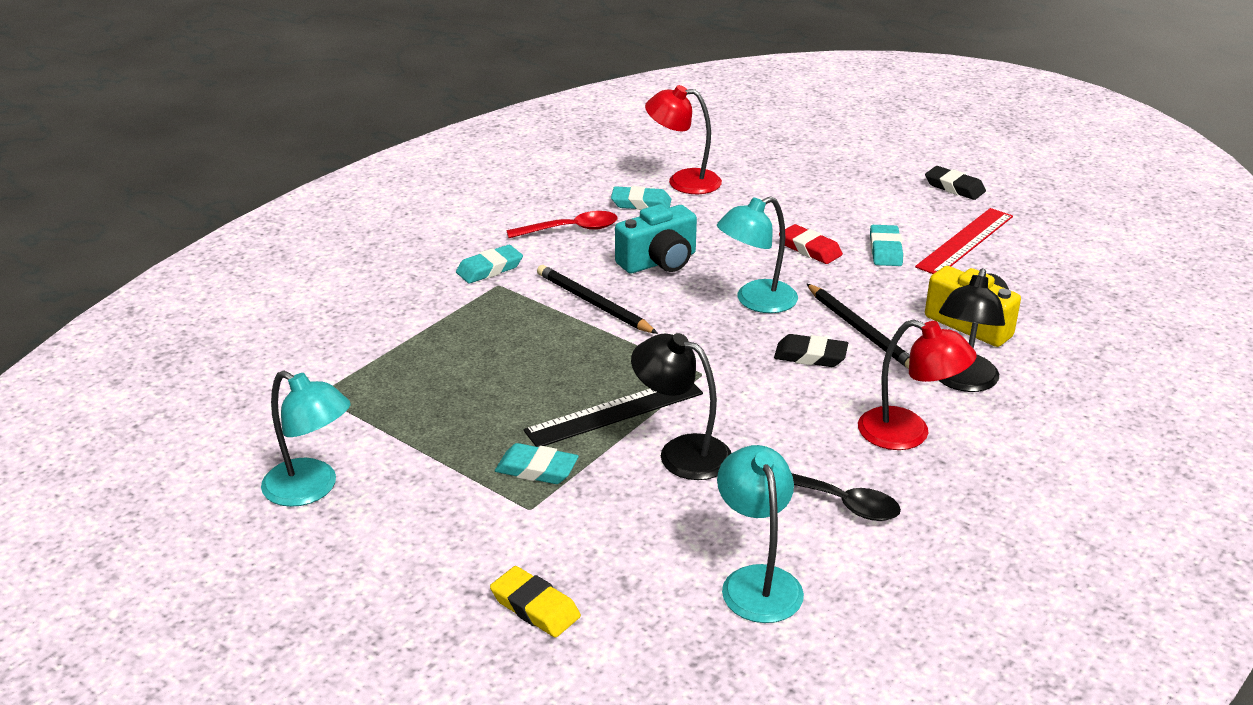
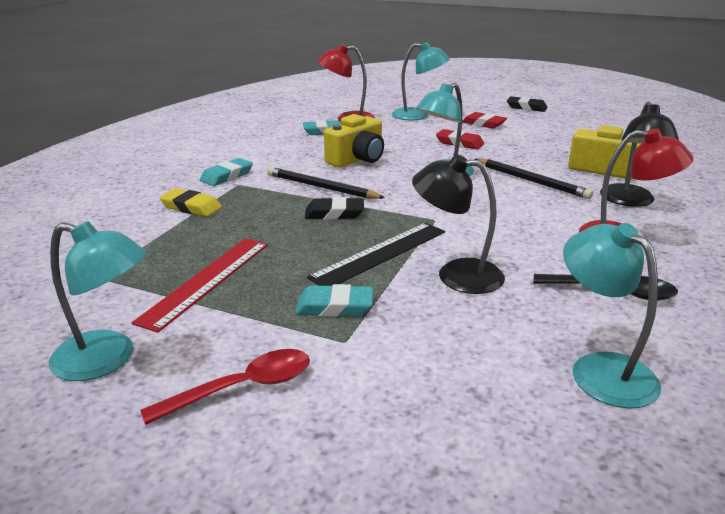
camera: 15 degrees left, 5 degrees down
yellow eraser [490,566,581,638] -> yellow eraser moved to [160,189,222,217]
red spoon [506,211,618,238] -> red spoon moved to [140,349,310,425]
turquoise camera [615,204,697,274] -> yellow camera [324,114,384,168]
black eraser [774,334,848,367] -> black eraser moved to [305,197,364,219]
turquoise eraser [870,225,903,266] -> none
red ruler [915,208,1013,274] -> red ruler moved to [132,238,268,333]
none -> turquoise lamp [392,42,450,120]
none -> red eraser [462,112,507,129]

